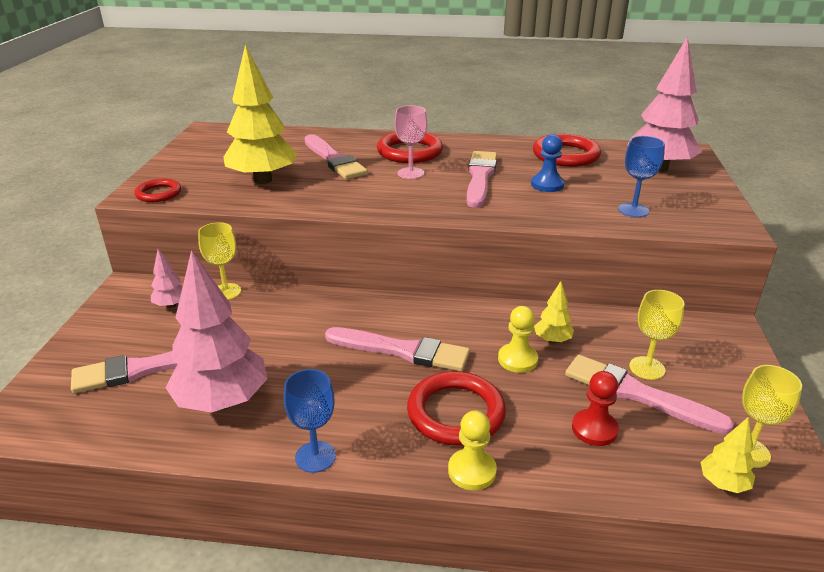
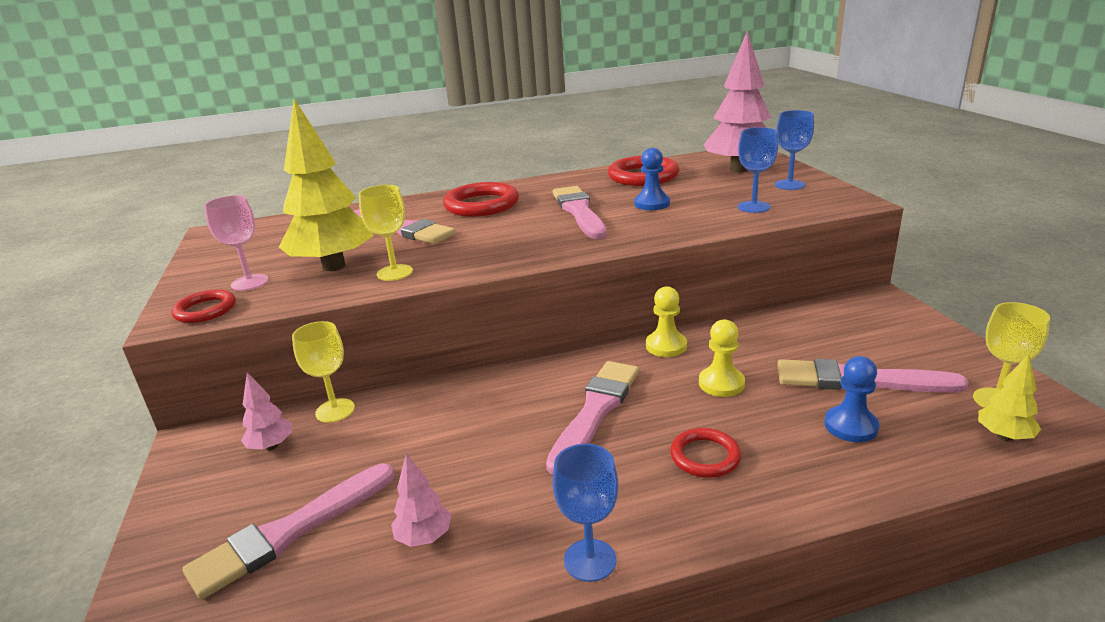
camera: 20 degrees left, 5 degrees down
pink tree [165,250,267,413] -> pink tree [391,453,451,547], size x0.46
pink brush [325,327,470,372] -> pink brush turned 60 degrees counterclockwise [546,361,639,475]
pink goblet [395,105,427,179] -> pink goblet moved to [204,195,269,291]
red ring [407,371,506,446] -> red ring [670,428,741,478], size x0.59
yellow pawn [448,410,497,490] -> yellow pawn moved to [646,286,687,357]
yellow tree [534,281,574,344] -> none
red pawn [572,371,619,446] -> blue pawn [824,356,879,442]
yellow goblet [629,290,684,380] -> yellow goblet moved to [359,185,413,281]
none -> blue goblet [774,110,814,190]

